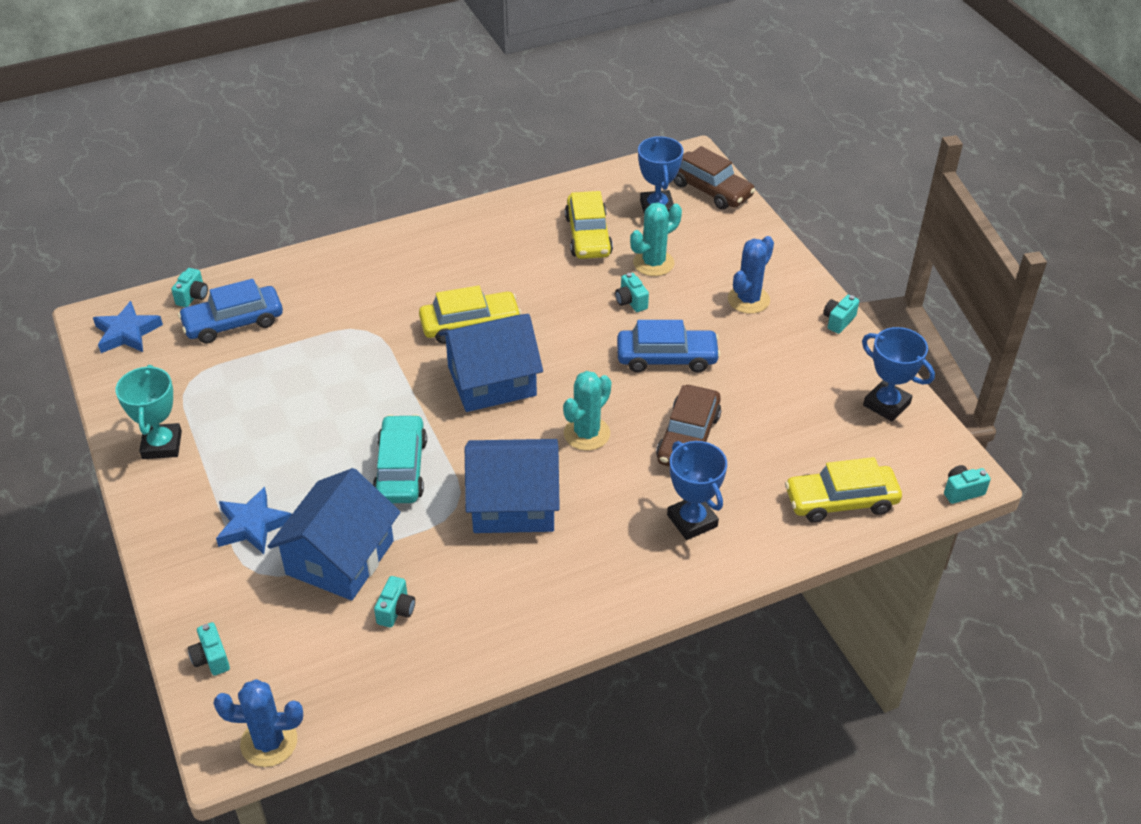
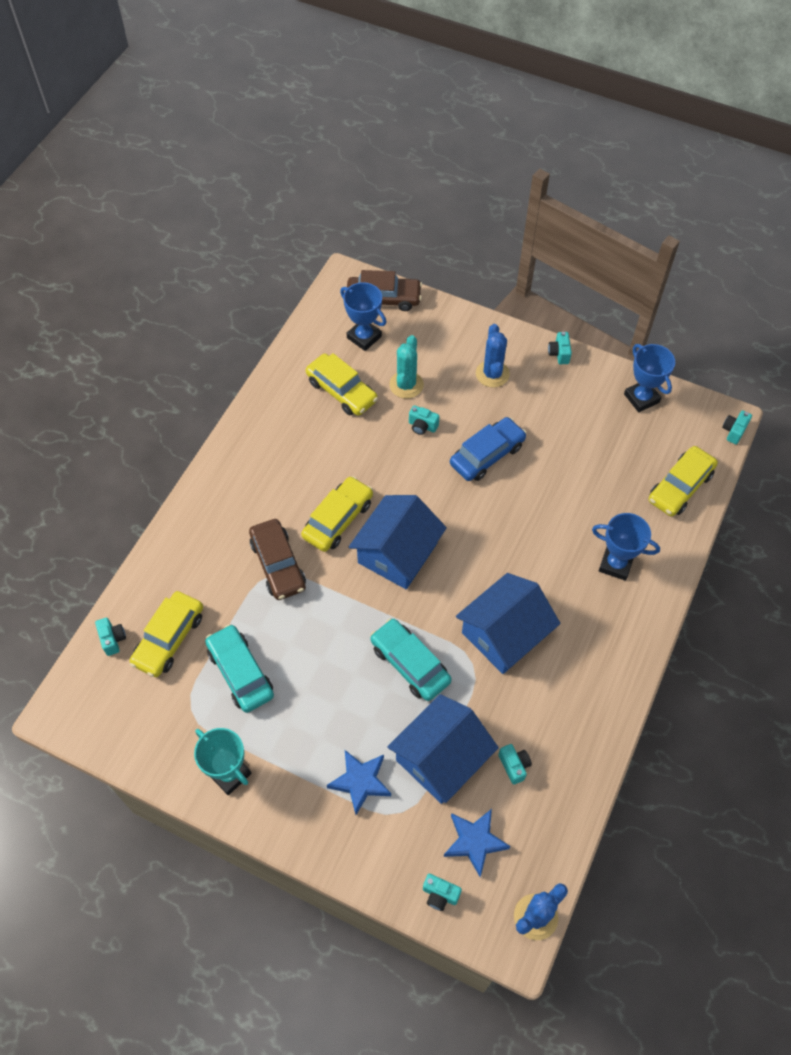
camera: 40 degrees left, 15 degrees up
blue star [93,301,163,353] -> blue star moved to [444,809,511,877]
blue car [178,279,283,344] -> yellow car [130,591,203,677]
blue house [268,468,401,600] -> blue house turned 60 degrees clockwise [387,694,499,804]
turquoise cactus [563,371,611,450] -> none
brown car [656,385,721,467] -> brown car moved to [249,519,306,600]
blue trophy [862,327,935,422] -> blue trophy turned 60 degrees clockwise [624,344,675,412]
none -> turquoise car [205,624,274,713]

